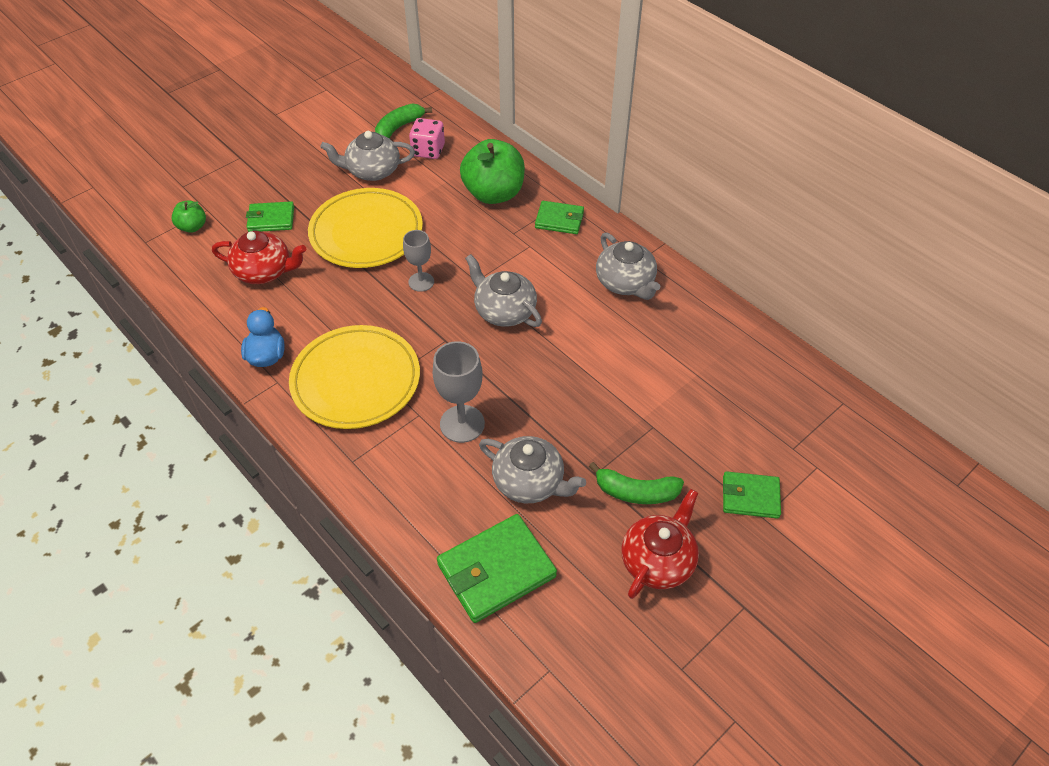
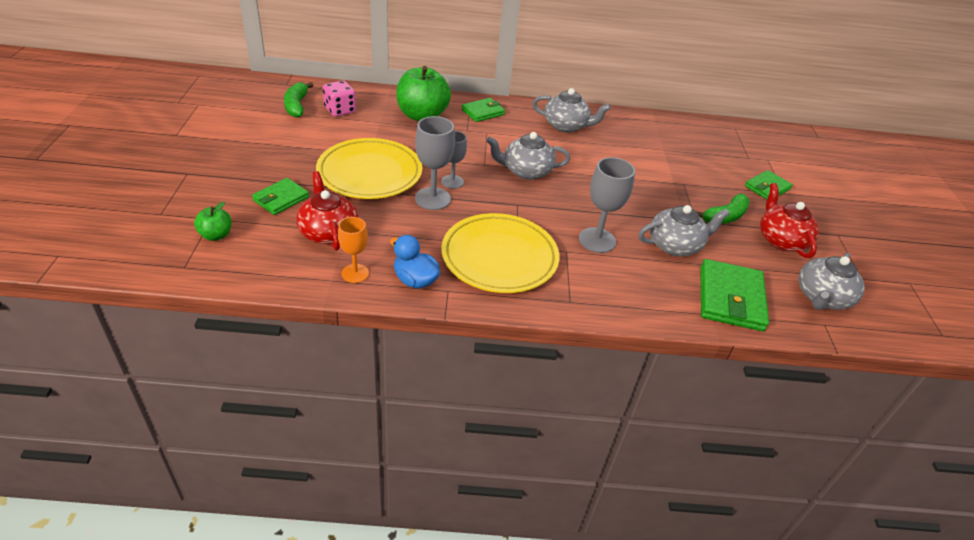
camera: 50 degrees left, 10 degrees down
red teapot [212,231,307,284] -> red teapot turned 75 degrees counterclockwise [296,171,358,251]
grey teapot [320,131,415,181] -> grey teapot moved to [799,253,865,310]
none -> orange goblet [338,217,369,283]
none -> grey goblet [415,116,455,210]

